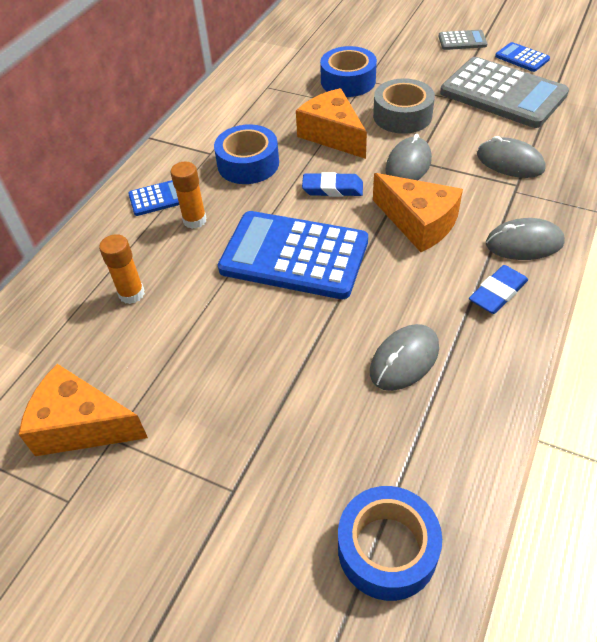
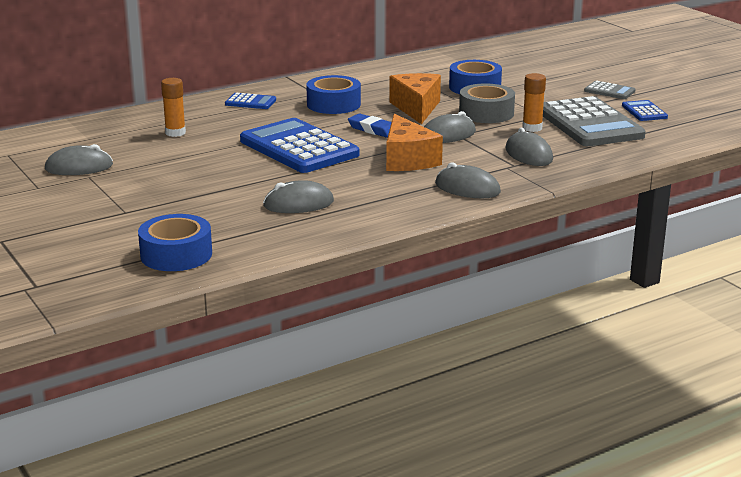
camera: 30 degrees right, 25 degrees down
orange cheese [18,364,148,456] -> grey mouse [45,144,113,175]
orange glue stick [171,162,207,229] -> orange glue stick moved to [522,73,546,132]
blue eraser [469,265,528,314] -> none

